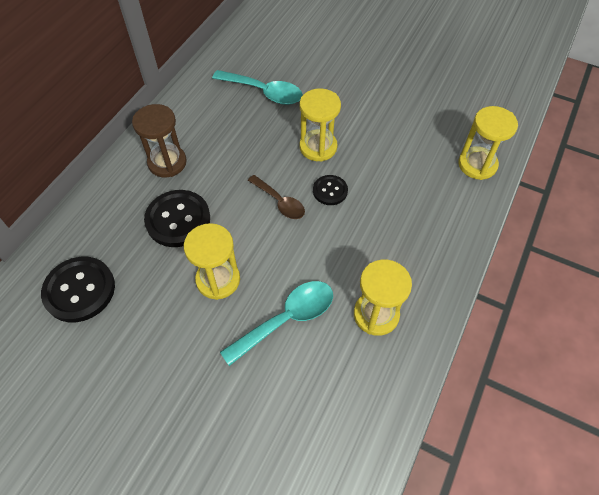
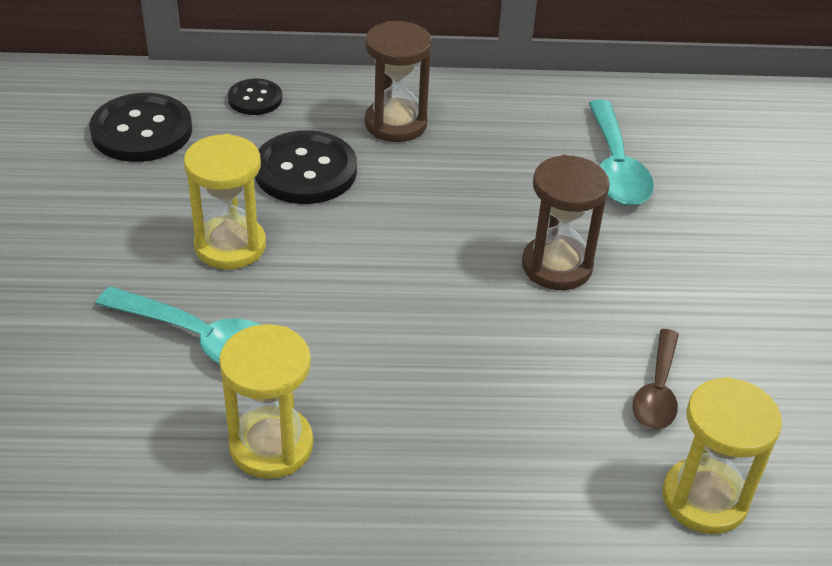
camera: 60 degrees right, 15 degrees down
brown spoon [248,175,305,219] -> brown spoon moved to [633,329,679,430]
yellow hourglass [300,88,341,162] -> brown hourglass [522,155,610,290]
black button [313,175,348,205] -> black button moved to [228,78,282,115]

